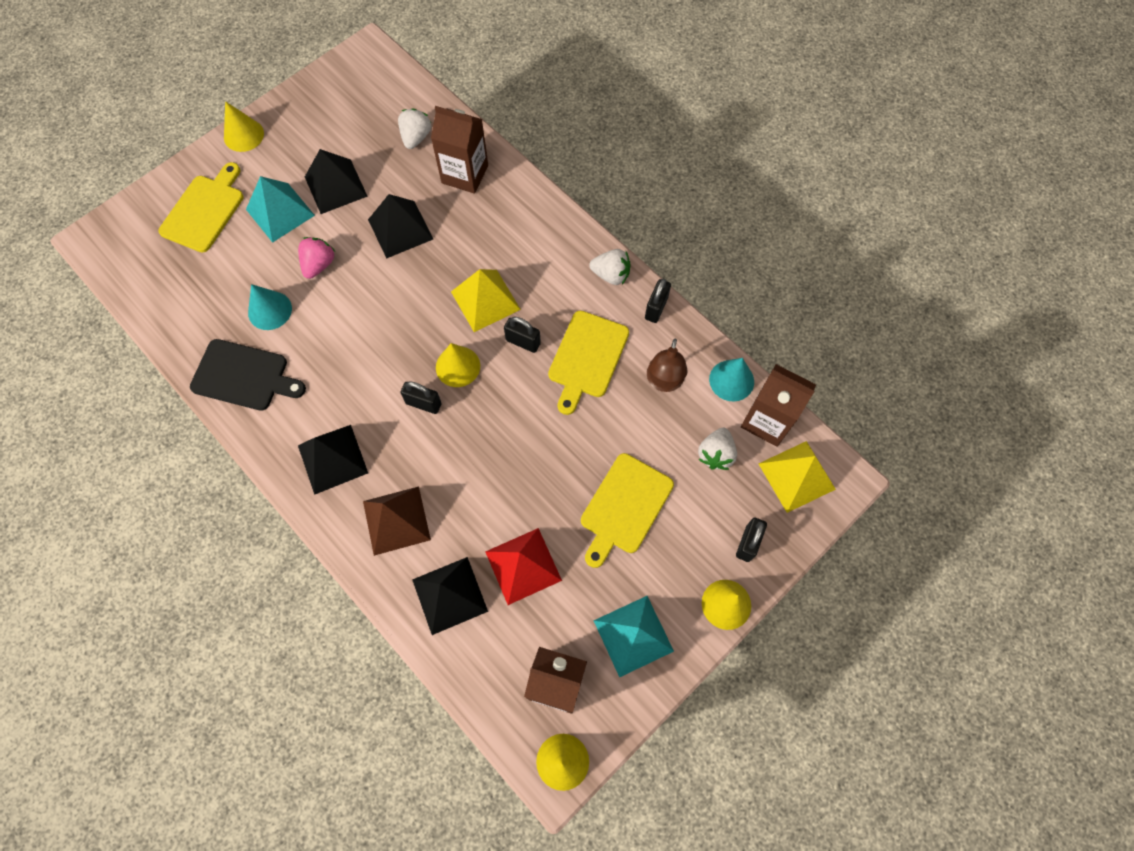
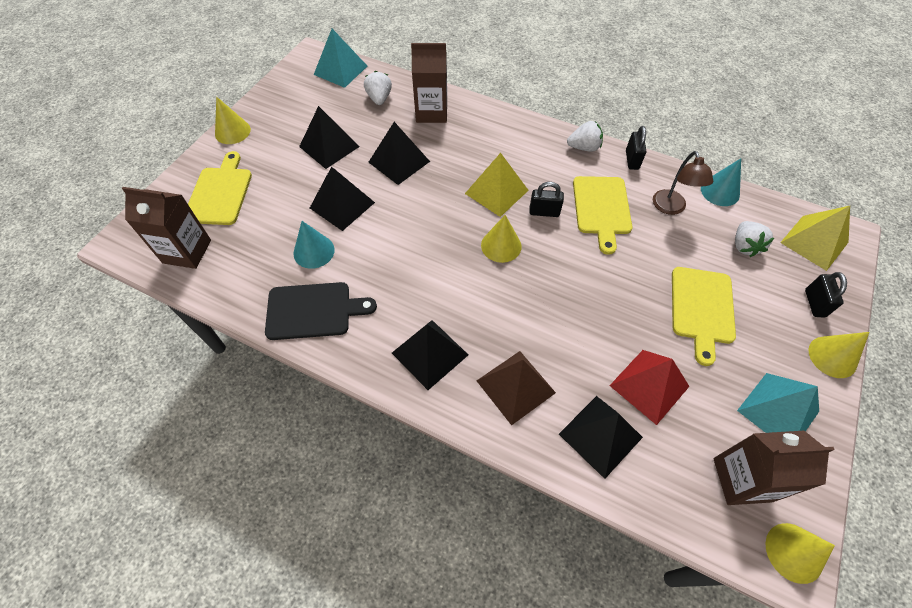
camera: 20 degrees left, 10 degrees down
turquoise pyramid [246,176,315,243] -> turquoise pyramid moved to [314,29,367,88]
pink strawberry [298,237,335,279] -> black pyramid [310,166,375,231]
black padlock [400,381,442,414] -> none
brown carton [741,364,816,447] -> brown carton moved to [122,187,211,269]

